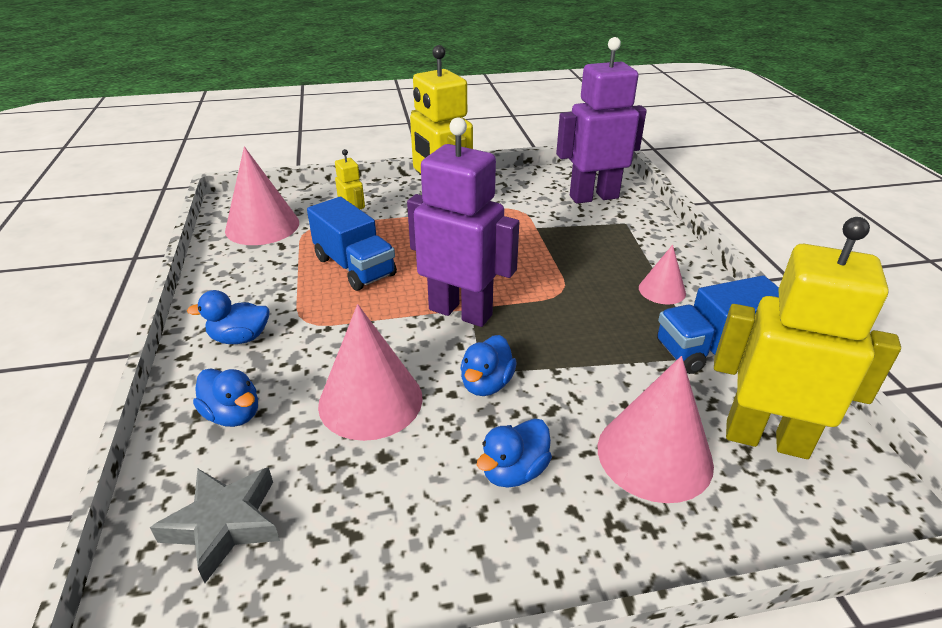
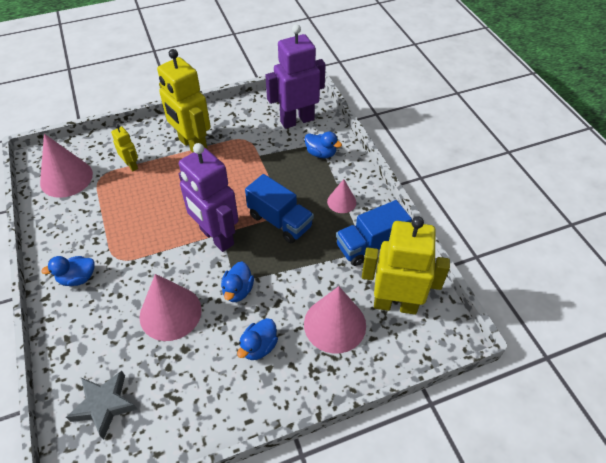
camera: 10 degrees left, 15 degrees up
blue duck [193,368,258,427] -> blue duck moved to [305,131,342,158]
blue truck [307,197,397,291] -> blue truck moved to [245,174,314,243]
purple robot [407,117,519,327] -> purple robot turned 150 degrees counterclockwise [179,143,239,252]

